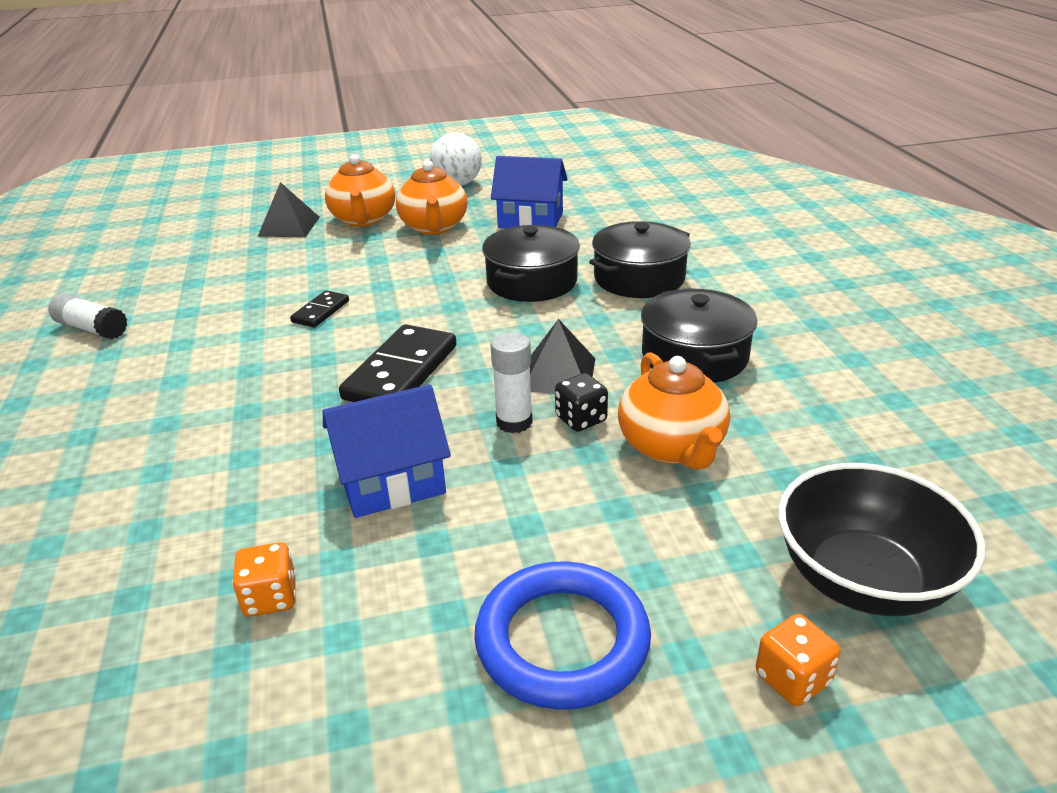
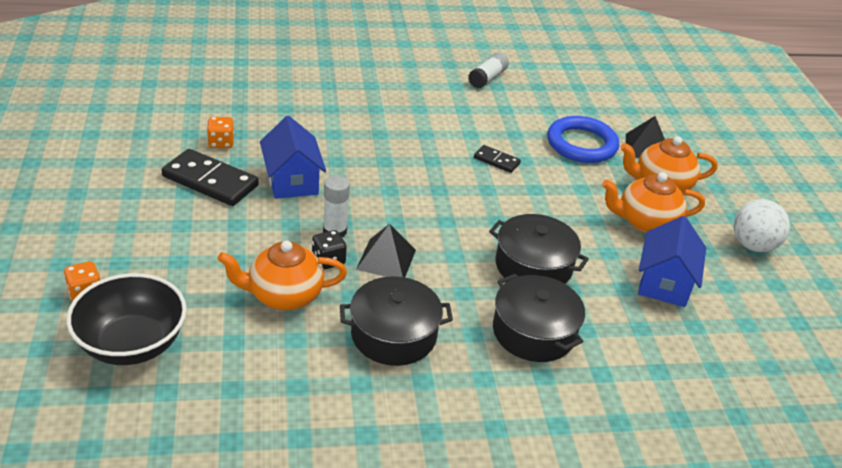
camera: 90 degrees right, 5 degrees up
black domino [339,324,457,402] -> black domino moved to [162,149,259,206]
blue ring [474,561,651,710] -> blue ring moved to [547,116,619,163]

